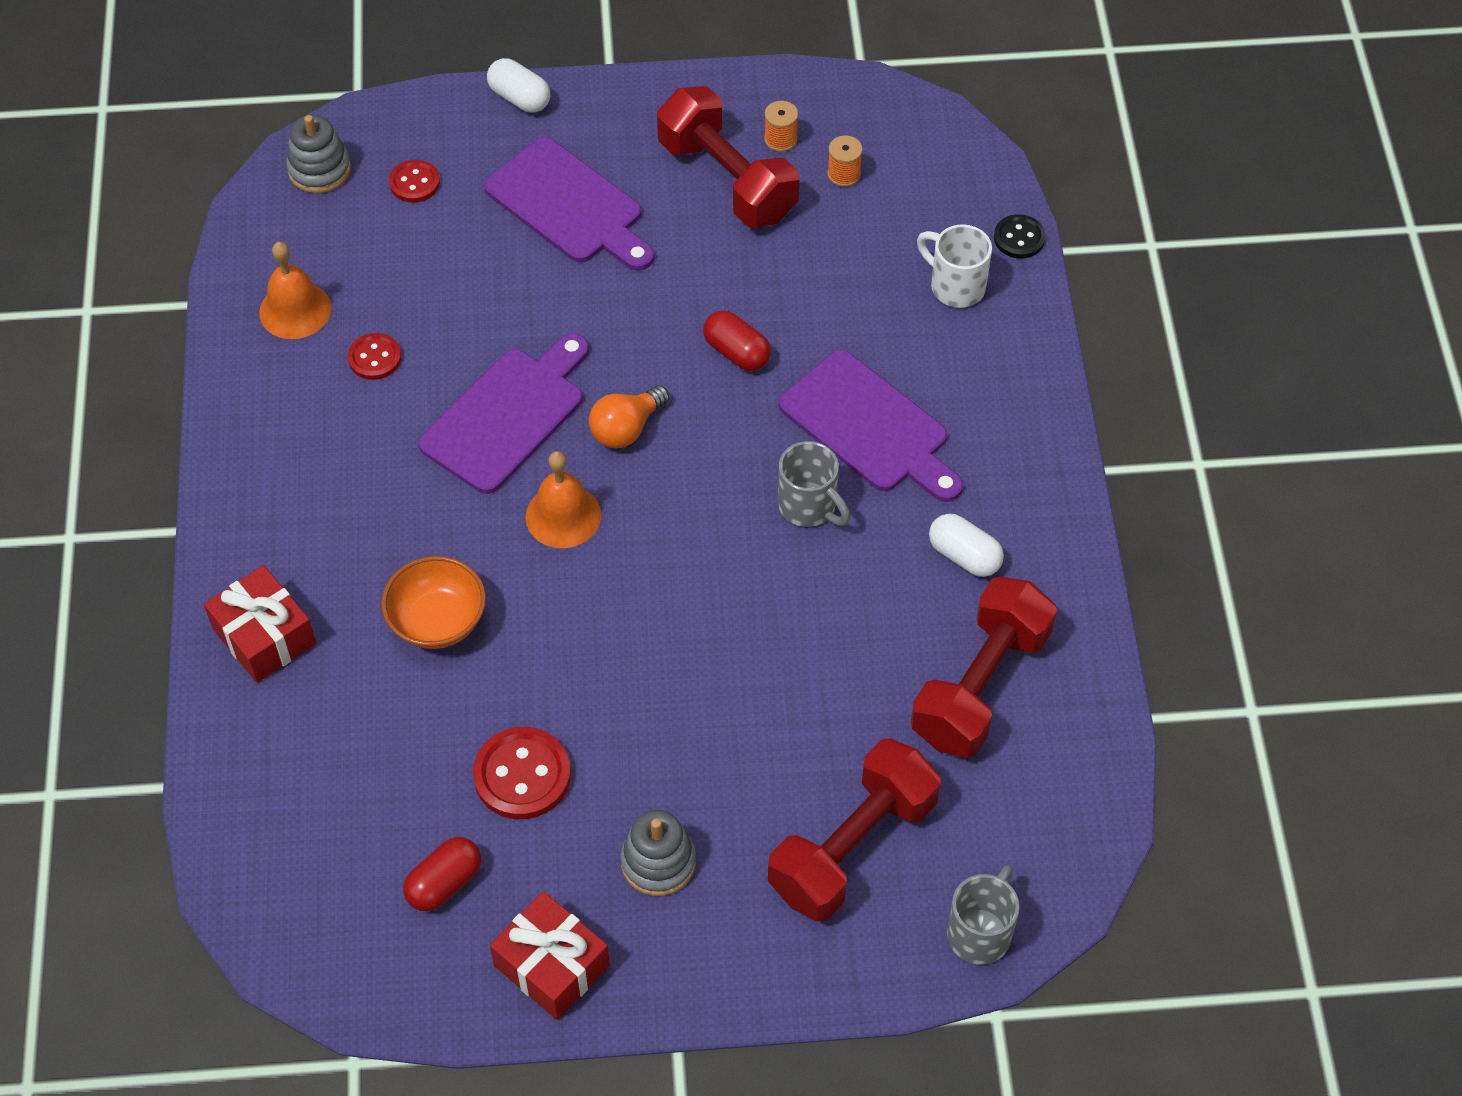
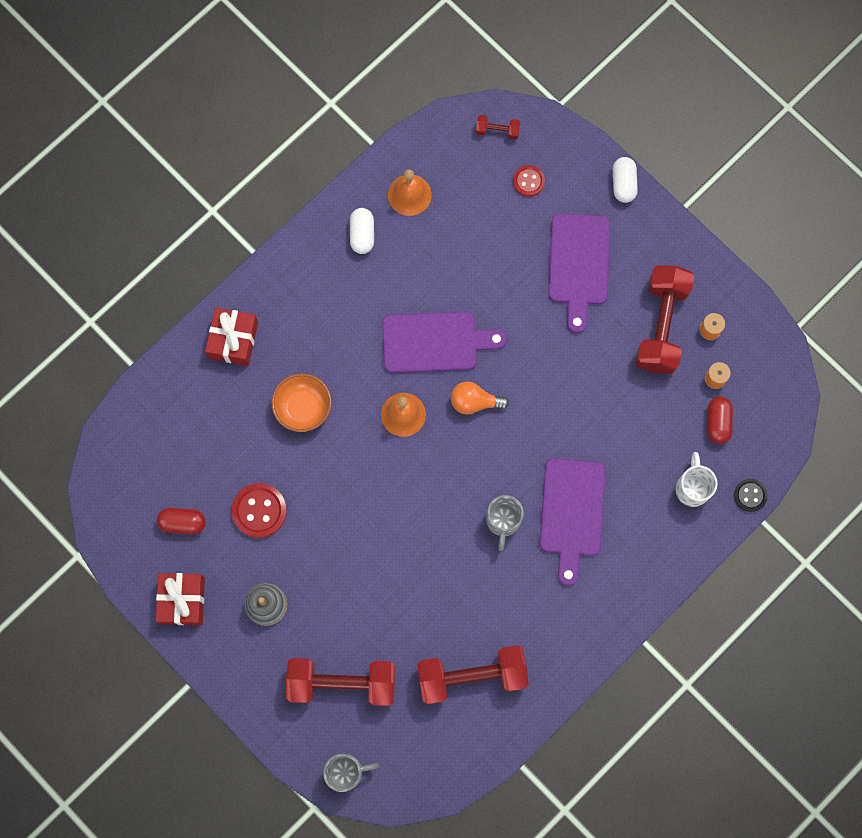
camera: 50 degrees right, 20 degrees up
grey stacking toy [286,115,351,193] -> red dumbbell [476,115,520,140]
red button [348,333,401,380] -> none
red capsule [703,310,771,371] -> red capsule moved to [707,397,733,444]
white capsule [929,514,1004,577] -> white capsule moved to [350,208,374,254]

